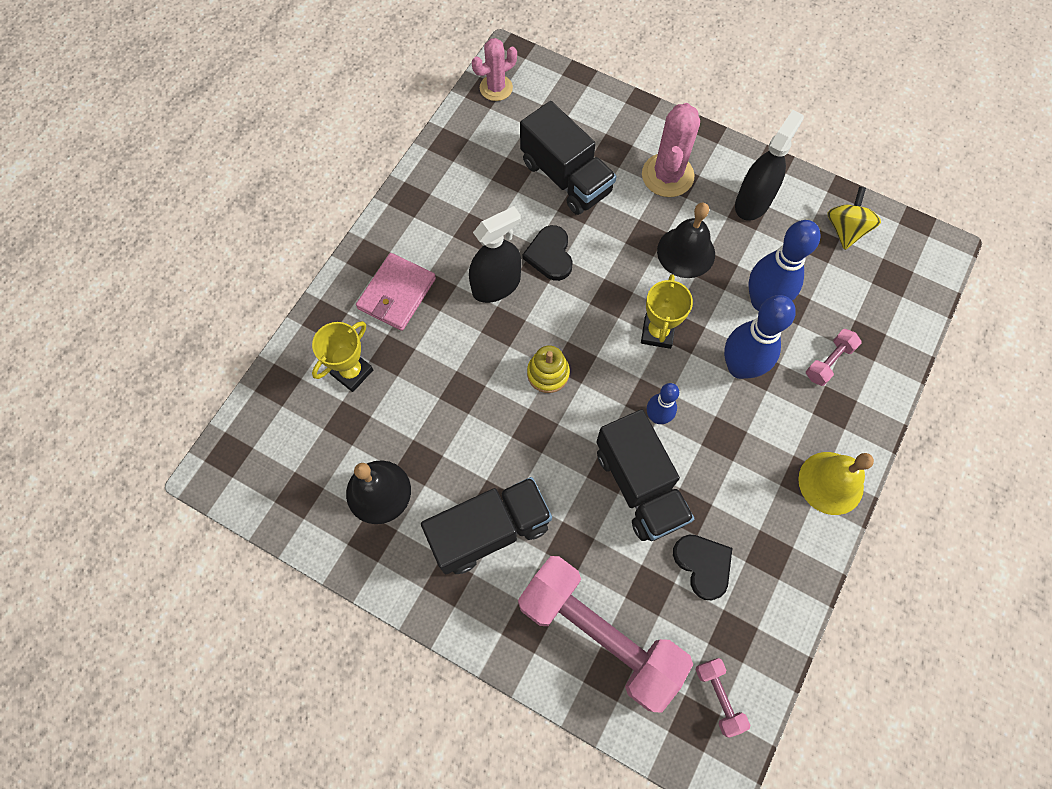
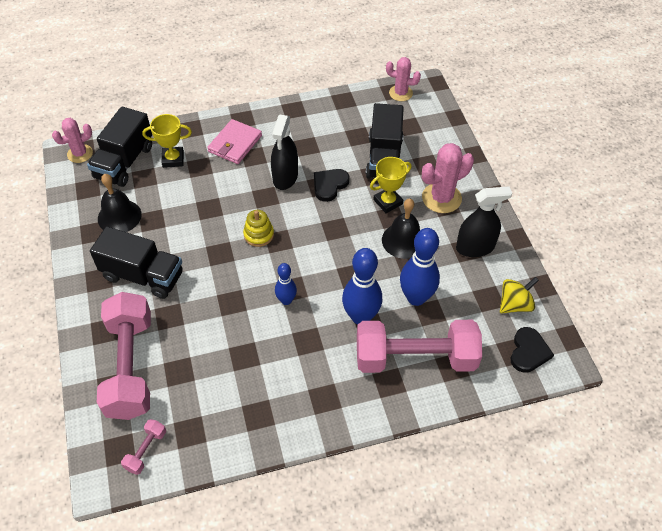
camera: 45 degrees right, 15 degrees down
pink wallet [356,253,436,331] -> pink wallet turned 45 degrees counterclockwise [207,119,262,164]
black spray bottle [469,206,521,303] -> black spray bottle turned 90 degrees clockwise [271,115,298,190]
black truck [596,409,694,541] -> black truck moved to [87,107,152,187]
yellow trophy [641,274,693,349] -> yellow trophy moved to [370,157,412,213]
black heart [673,535,732,600] -> black heart moved to [511,327,554,373]
yellow bell [798,452,874,515] -> none
pink dumbbell [806,329,862,386] -> pink dumbbell [357,320,482,373], size x2.44
none -> pink cactus [52,118,93,163]

